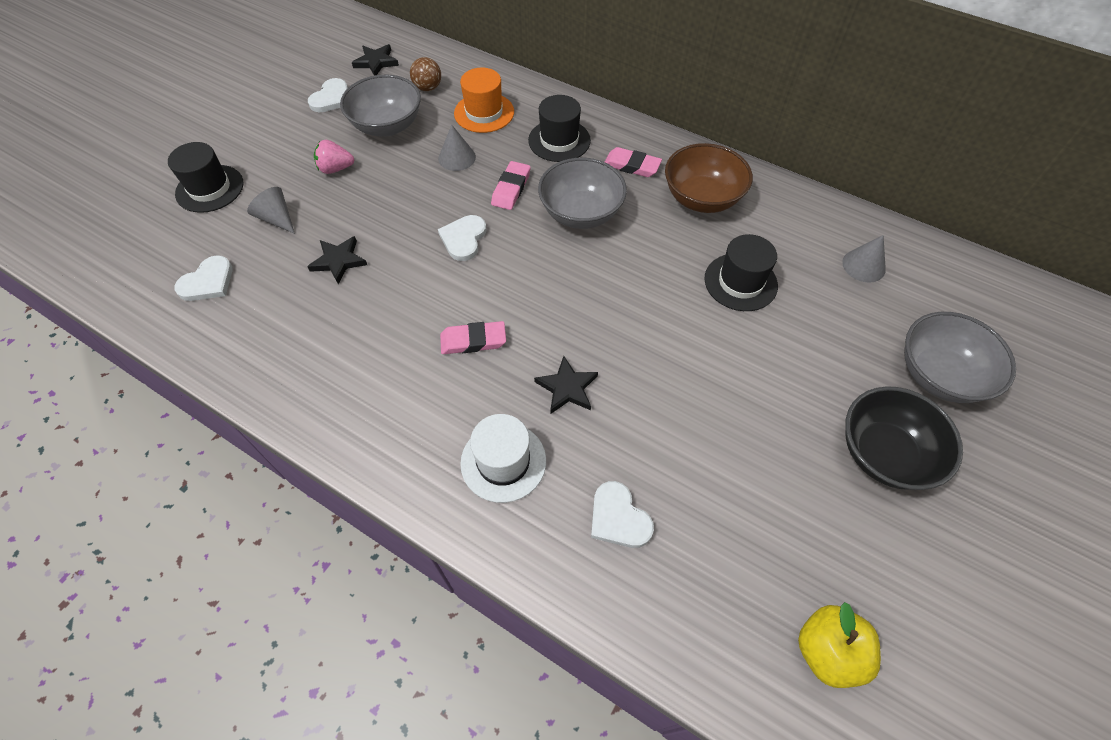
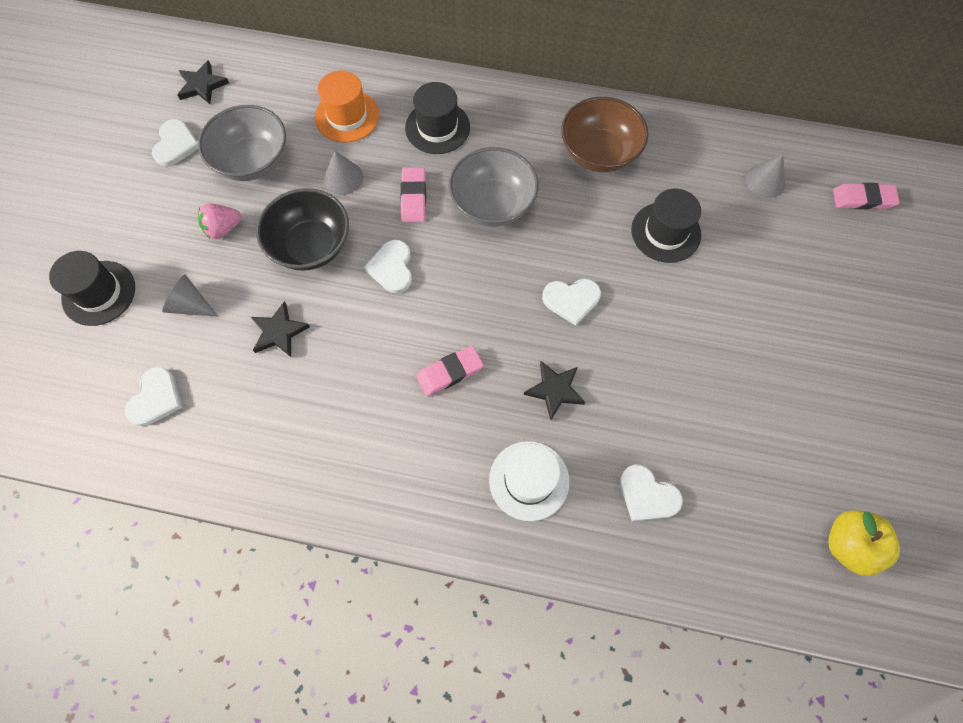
camera: 20 degrees left, 10 degrees up
brown ball [410,57,441,91] -> none
pink eraser [605,147,662,177] -> pink eraser moved to [833,183,900,209]
black bowl [845,386,963,490] -> black bowl moved to [256,188,349,271]
grey bowl [904,312,1016,403] -> none
none -> white heart [542,279,601,326]

